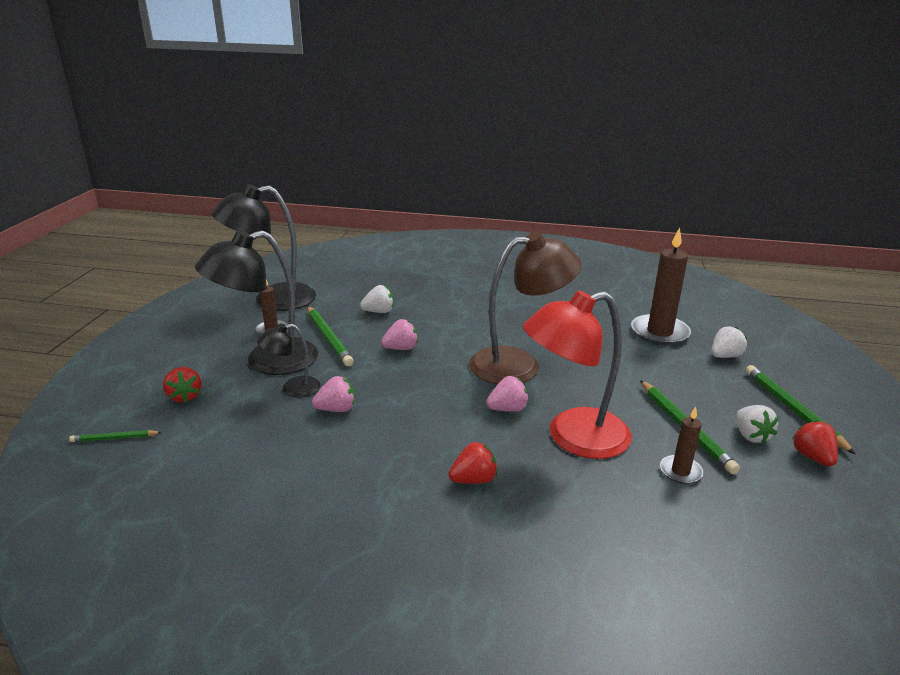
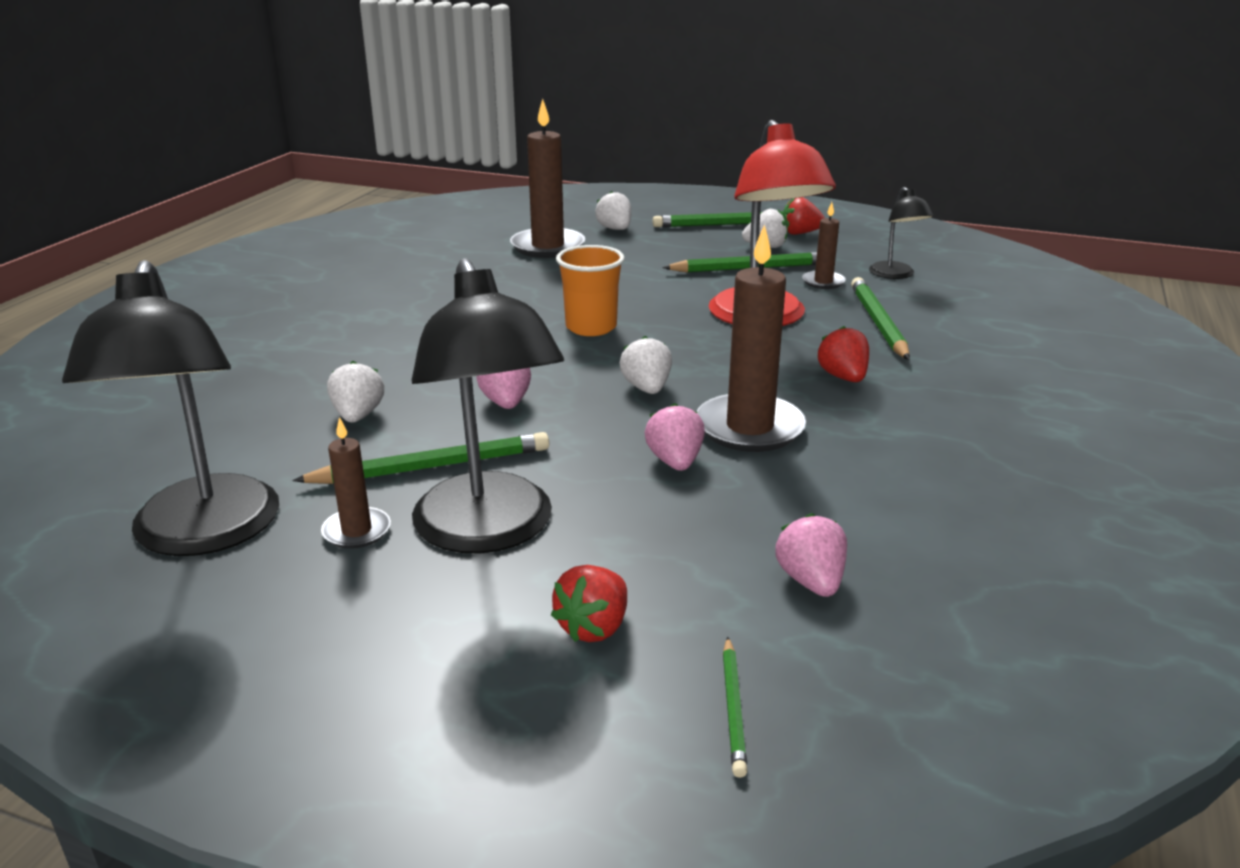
camera: 80 degrees left, 0 degrees up
red strawberry [163,367,202,402] -> red strawberry turned 135 degrees clockwise [551,565,627,642]
black lamp [257,324,321,397] -> black lamp moved to [869,187,934,279]
brown lamp [469,231,582,384] -> orange cup [556,245,625,336]
pink strawberry [486,376,529,412] -> pink strawberry moved to [775,513,847,597]
none -> white strawberry [620,336,672,394]
none -> brown candle [697,224,806,452]
none -> green pencil [851,277,910,360]

